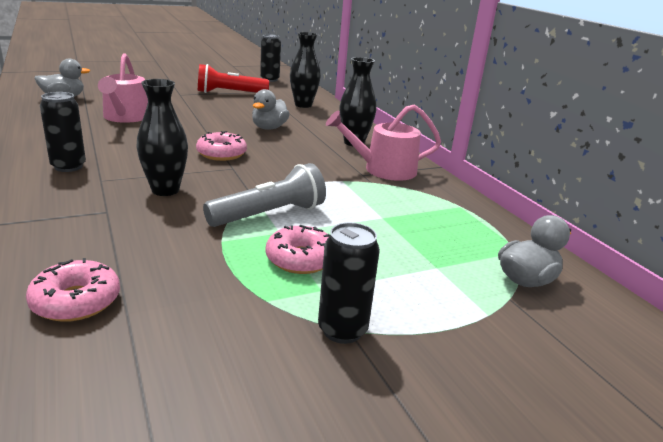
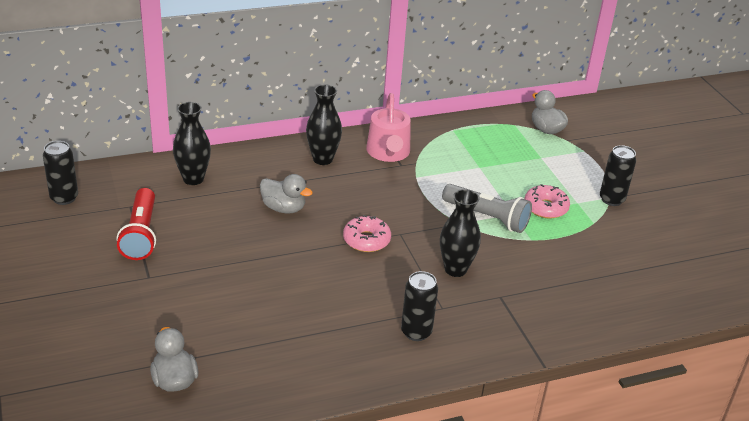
camera: 85 degrees left, 10 degrees up
pink donut [26,258,120,322] -> none
pink watering can [98,53,148,123] -> none
grey flashlight [203,163,326,227] -> grey flashlight turned 150 degrees clockwise [442,184,532,233]

